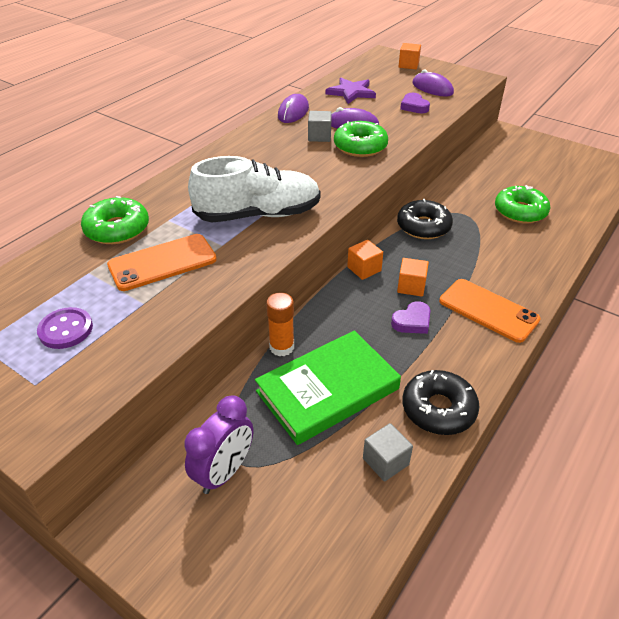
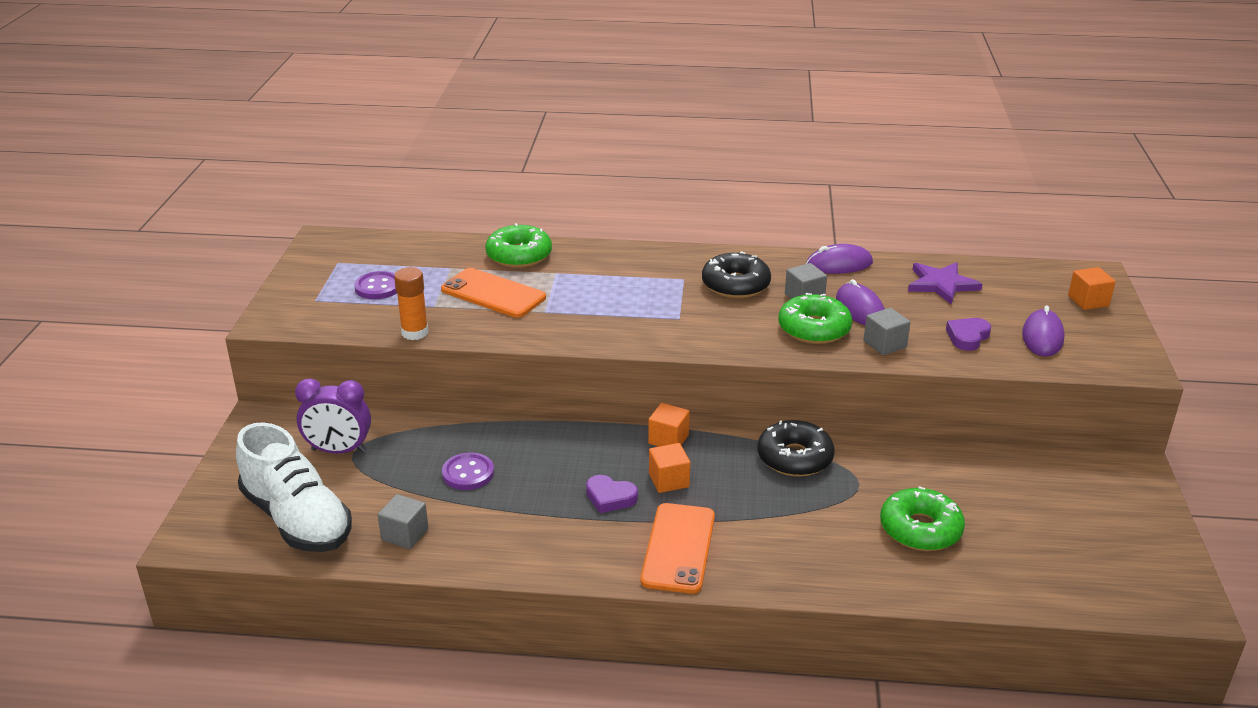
camera: 60 degrees right, 10 degrees down
white shoe [188,156,321,223] -> white shoe moved to [236,422,352,552]
green book [255,330,401,445] -> purple button [442,452,494,490]
orange glue stick [266,293,294,356] -> orange glue stick moved to [394,267,428,340]
black donut [403,370,479,435] -> black donut moved to [702,251,771,298]
none -> grey cube [864,308,911,355]

